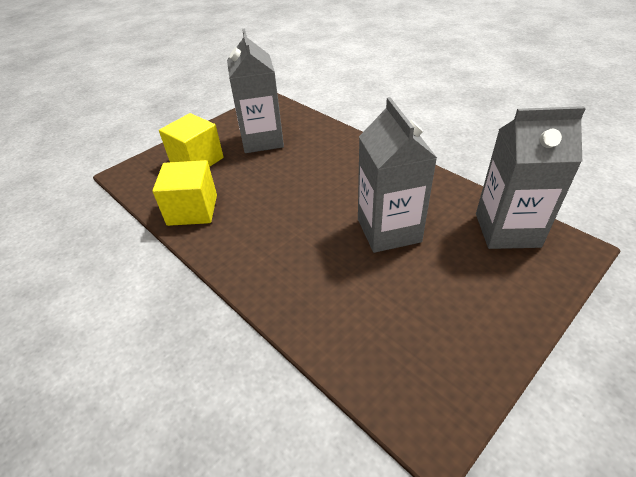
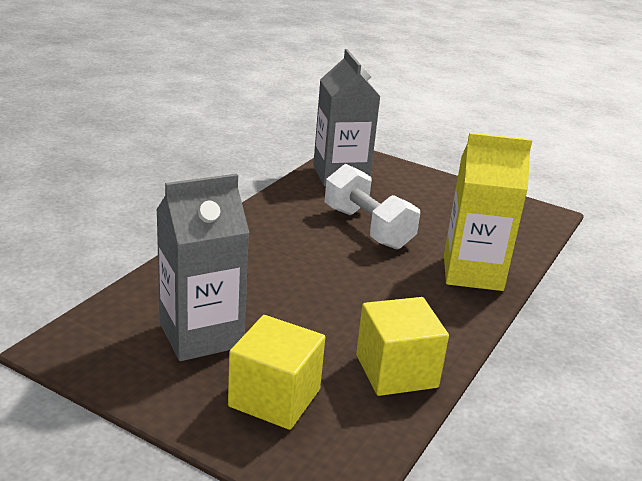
camera: 110 degrees left, 15 degrees down
grey carton [358,97,437,253] -> white dumbbell [325,164,420,250]
none -> yellow carton [444,132,532,291]

